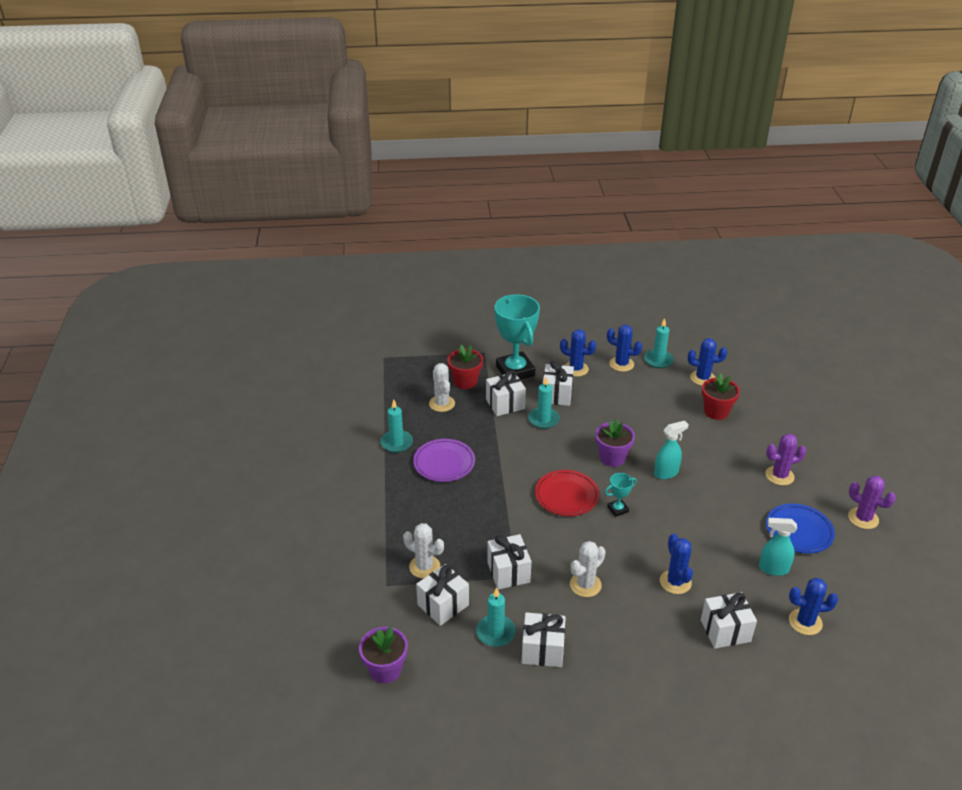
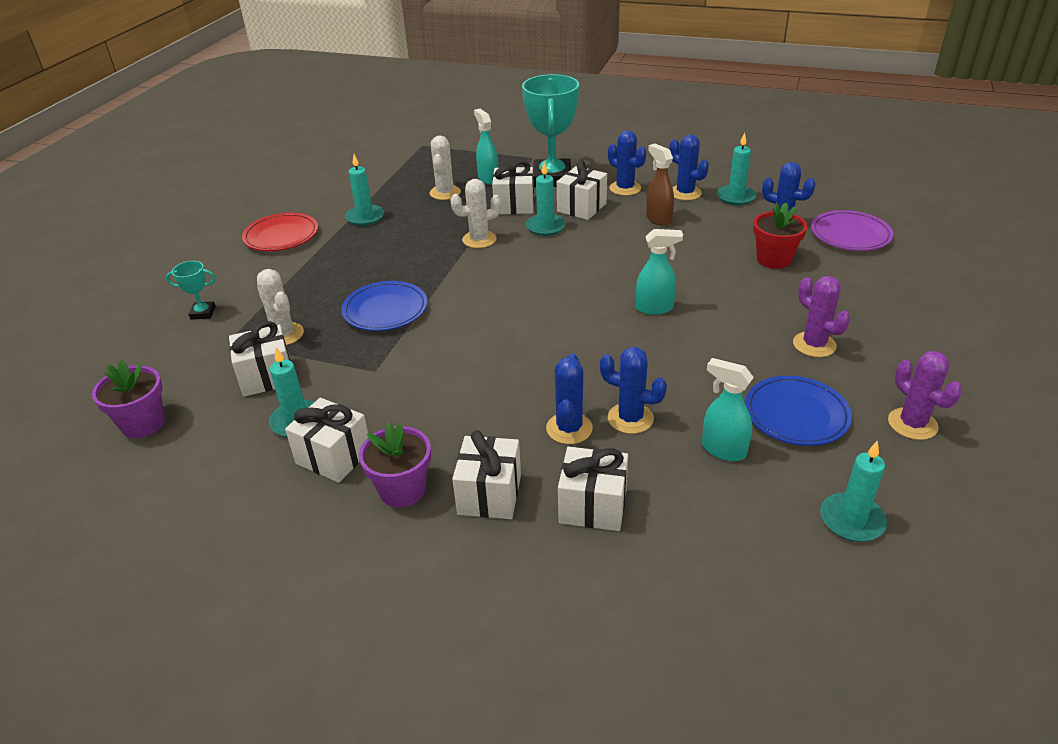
camera: 25 degrees right, 0 degrees up
purple plate [413,439,475,482] -> purple plate moved to [811,210,893,251]
red flower pot [447,345,483,389] -> turquoise spray bottle [474,109,498,185]
white gift [487,534,531,590] -> white gift moved to [452,430,521,519]
red plate [535,470,599,516] -> red plate moved to [242,212,318,251]
white cactus [570,541,606,597] -> white cactus moved to [451,179,502,248]
purple flower pot [596,419,635,467] -> purple flower pot moved to [359,422,431,507]
turquoise trophy [605,473,637,517] -> turquoise trophy moved to [166,261,216,320]
purple cactus [766,434,806,486] -> purple cactus turned 45 degrees clockwise [793,276,850,357]
blue cactus [789,578,838,635] -> blue cactus moved to [600,347,667,434]
none -> blue plate [341,281,427,331]
none -> brown spray bottle [646,144,674,226]
none -> turquoise candle [820,440,887,542]

